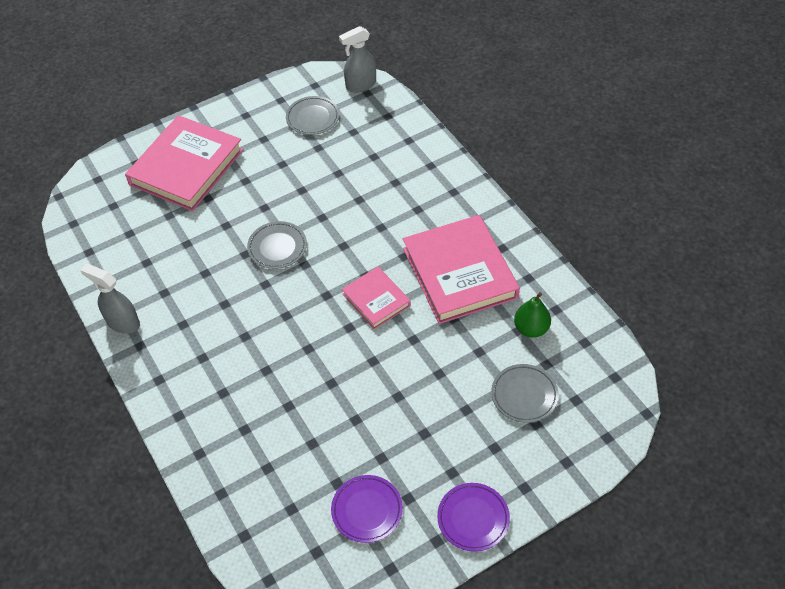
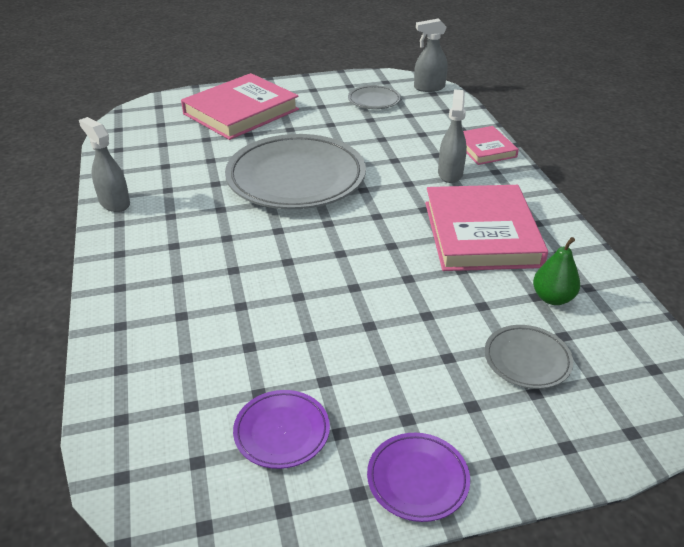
camera: 15 degrees right, 15 degrees down
grey plate [247,221,307,269] -> grey plate [225,134,366,209], size x2.21
pink book [342,267,411,329] -> pink book moved to [463,126,519,165]
none -> grey spray bottle [438,89,467,183]

